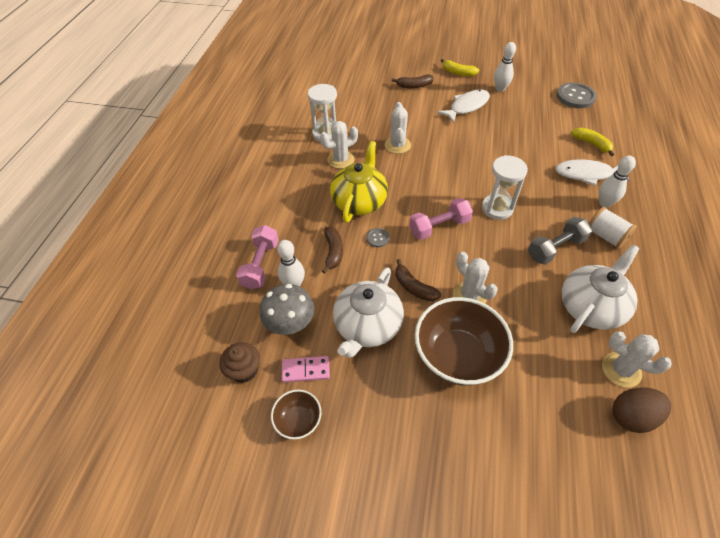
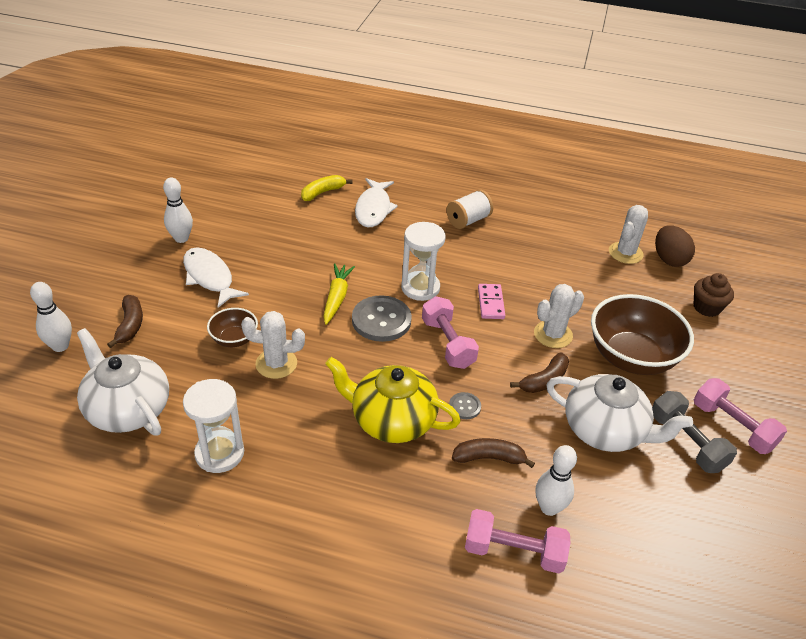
camera: 90 degrees left, 10 degrees down
brown cupcake [219,342,260,383] -> brown cupcake moved to [694,273,734,317]
grey mushroom [260,284,314,335] -> none
brown bowl [271,390,321,440] -> brown bowl moved to [207,308,258,347]
pink domino [282,356,330,383] -> pink domino moved to [478,284,505,319]
white cactus [320,121,358,169] -> none
yellow banana [441,59,479,76] -> none
grey dumbbell [528,217,592,265] -> grey dumbbell moved to [652,391,737,473]
grey button [557,83,597,108] -> grey button moved to [352,295,412,342]
white teapot [562,245,639,333] -> white teapot moved to [77,328,169,435]
white bowling pin [599,156,636,208] -> white bowling pin moved to [30,282,72,352]
none -> yellow carrot [323,264,355,325]
none -> pink dumbbell [694,378,787,454]

